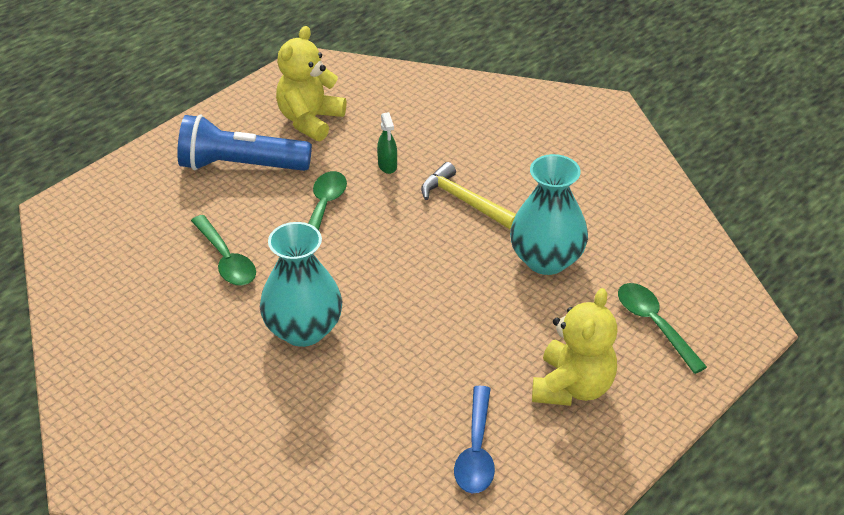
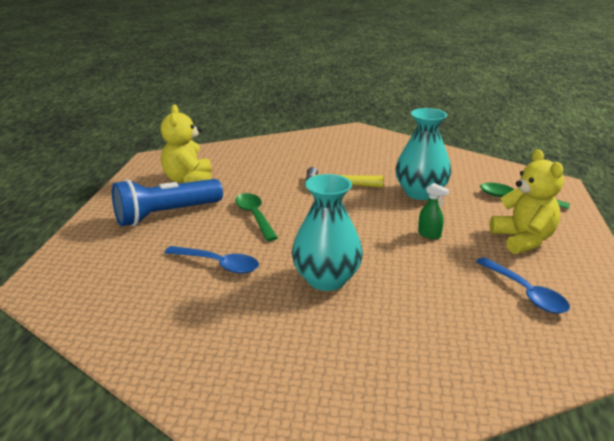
camera: 35 degrees left, 15 degrees down
green spoon [191,215,256,286] -> blue spoon [165,246,259,274]
green spray bottle [377,112,397,174] -> green spray bottle moved to [418,183,449,239]

